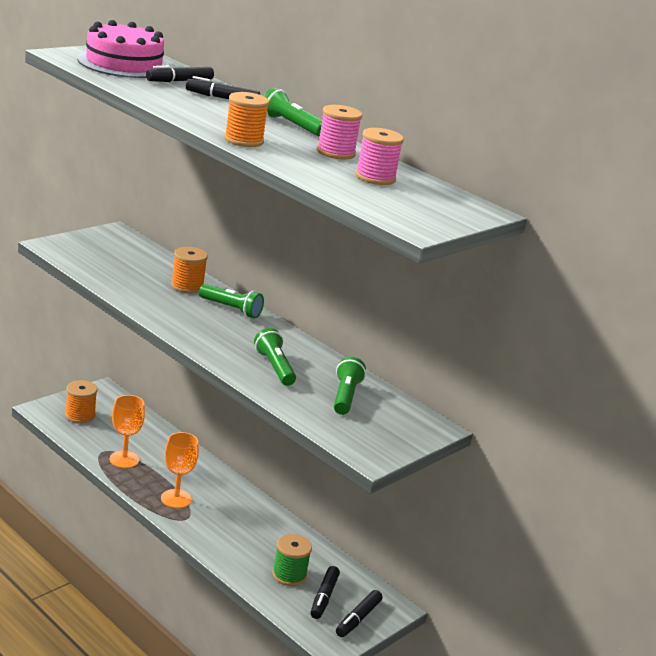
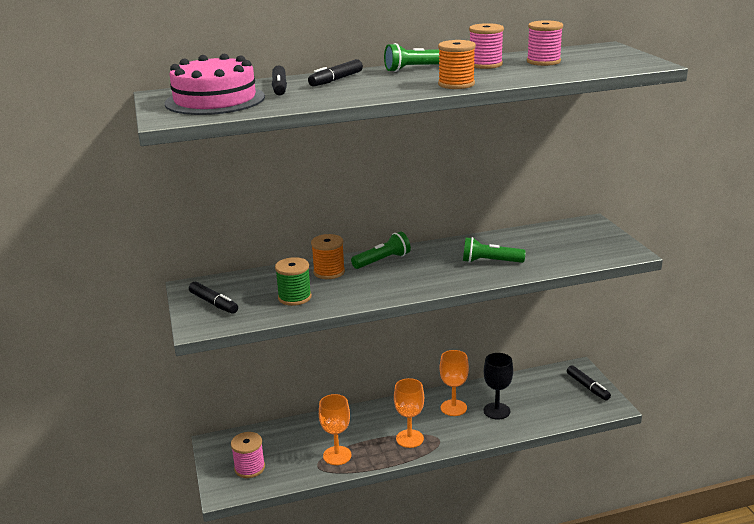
camera: 55 degrees left, 0 degrees up
orange spool [65,380,97,424] -> pink spool [231,432,265,478]
green spool [272,534,312,586] -> green spool moved to [275,257,312,306]
black marker [311,566,340,619] -> black marker moved to [189,282,238,314]
green flashlight [334,357,366,415] -> none
none -> orange goblet [440,350,469,416]
none -> black goblet [484,353,513,419]

